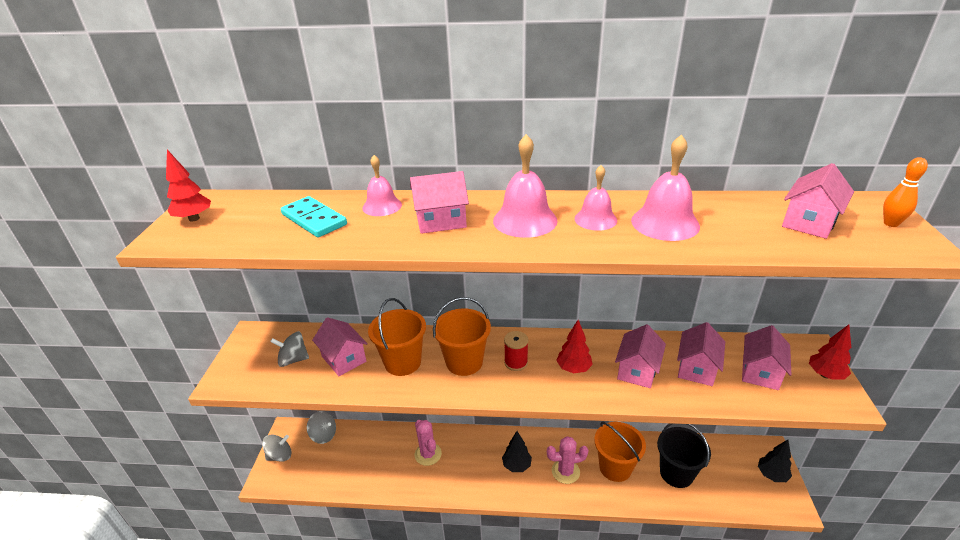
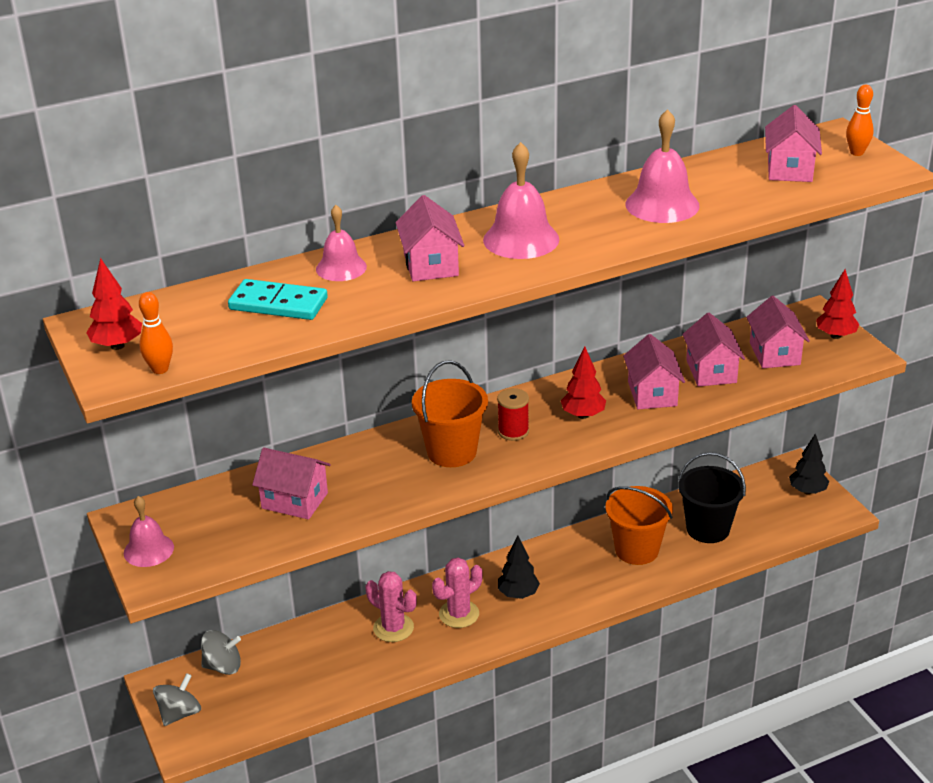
camera: 30 degrees left, 0 degrees up
grey spinning top [270,331,309,367] -> none
orange bucket [368,298,426,376] -> none
pink house [410,171,469,234] -> pink house turned 60 degrees counterclockwise [396,195,464,281]
pink cactus [547,436,589,484] -> pink cactus moved to [432,557,483,628]
pink bell [575,165,617,231] -> pink bell moved to [124,496,174,567]
none -> orange bowling pin [139,292,173,374]

